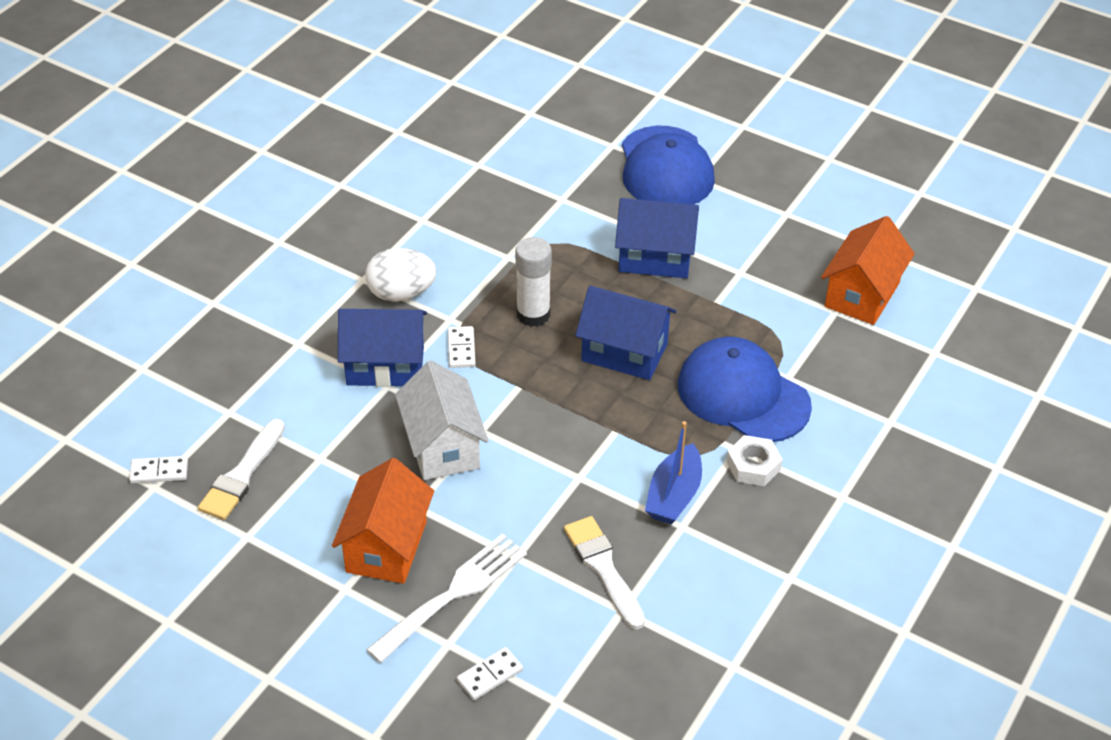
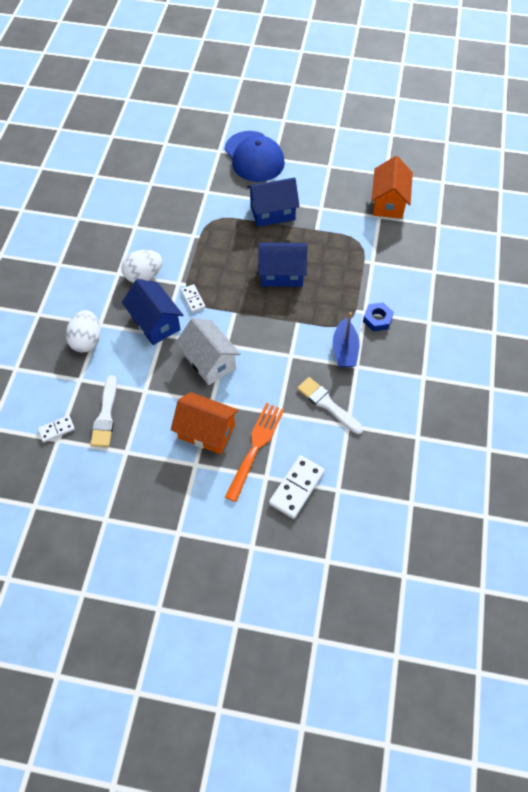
camera: 20 degrees left, 15 degrees up
orange house [332,458,434,584] -> orange house turned 60 degrees counterclockwise [171,392,239,454]
blue house [338,309,427,387] -> blue house turned 75 degrees clockwise [122,279,183,345]
white fork [366,533,527,663] -> orange fork [225,403,284,502]
white domino [457,647,523,700] -> white domino [269,455,325,519], size x1.74
white glue stick [515,237,552,327] -> none
blue cap [678,337,812,442] -> none
white nut [726,435,783,486] -> blue nut [363,303,394,331]
none -> white egg [66,310,100,352]

